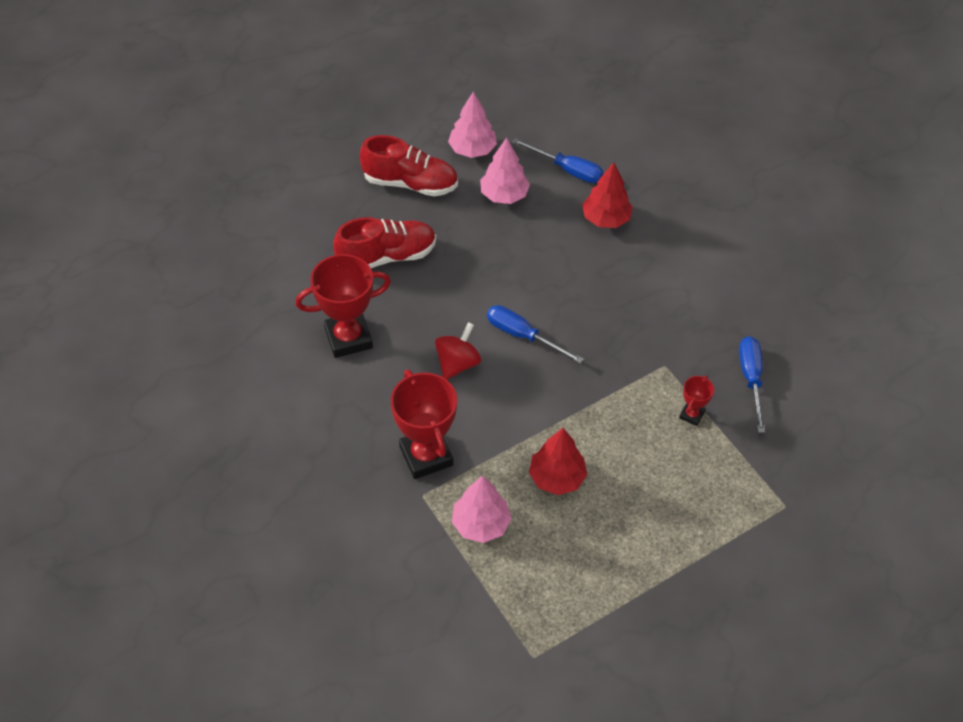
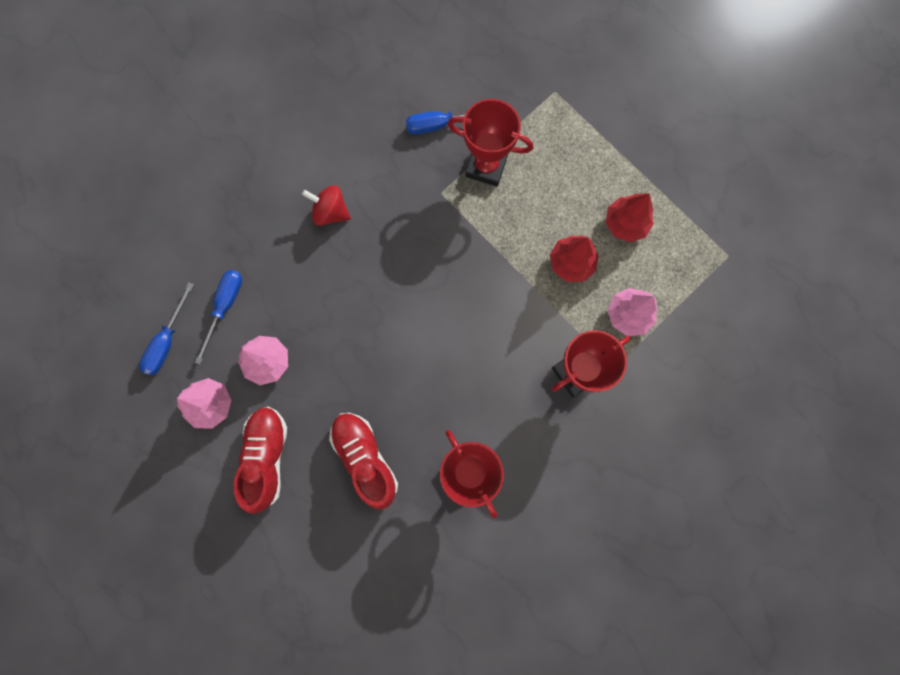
camera: 100 degrees left, 25 degrees up
red spinning top [435,322,481,379] -> red spinning top moved to [302,185,351,226]
blue screwdriver [487,305,584,364] -> blue screwdriver moved to [139,282,194,375]
red tree [582,162,633,228] -> red tree moved to [605,193,654,242]
red trophy [679,375,714,426] -> red trophy [448,99,533,186], size x2.07

